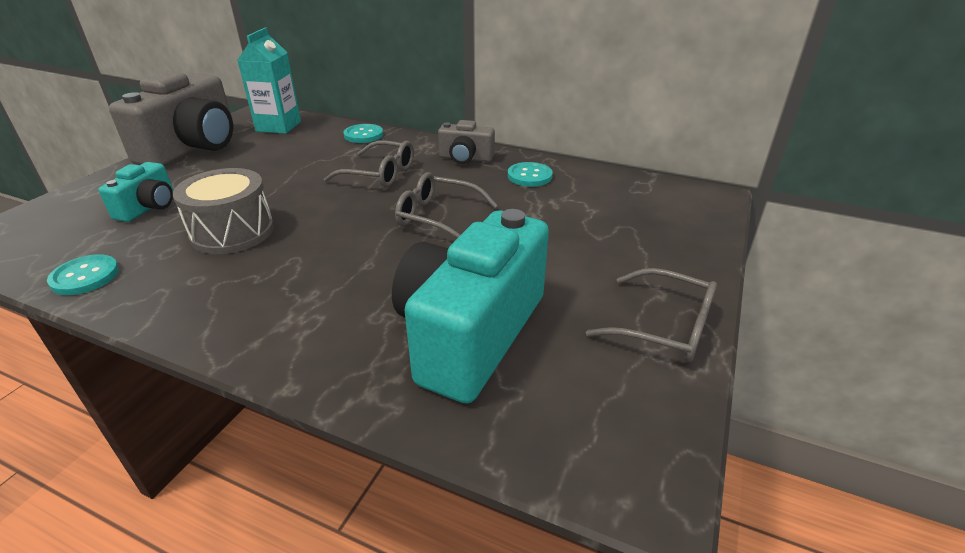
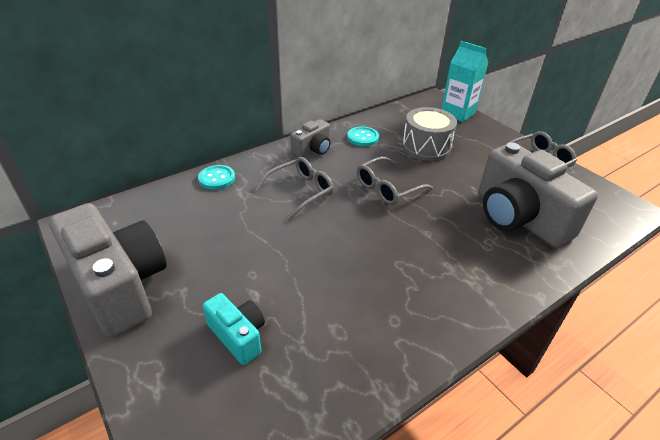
camera: 60 degrees left, 5 degrees up
turquoise button [47,254,119,295] -> none
grey drum [173,168,274,254] -> grey drum moved to [402,107,457,161]
turquoise carton [237,27,301,134] -> turquoise carton moved to [441,41,489,122]
turquoise camera [392,209,549,404] -> grey camera [479,142,598,248]

